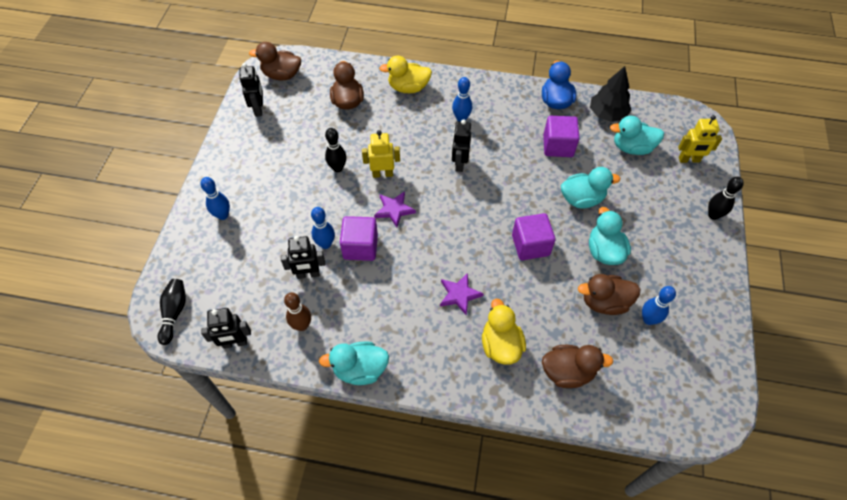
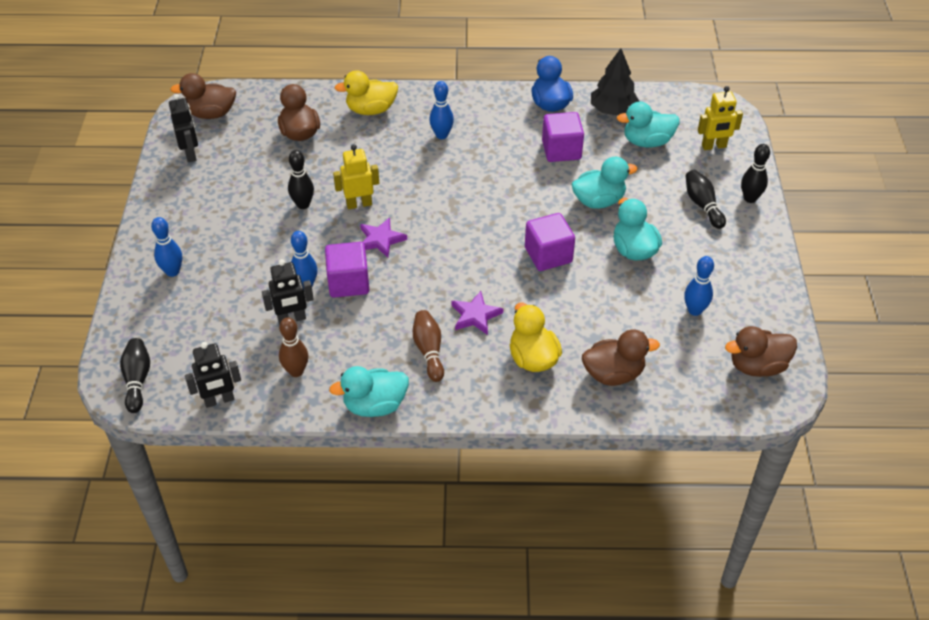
camera: 10 degrees left, 10 degrees down
black robot [452,119,471,172] -> none
brown duck [578,274,640,315] -> brown duck moved to [725,326,797,377]
none -> brown bowling pin [413,310,444,382]
none -> black bowling pin [686,170,726,229]

